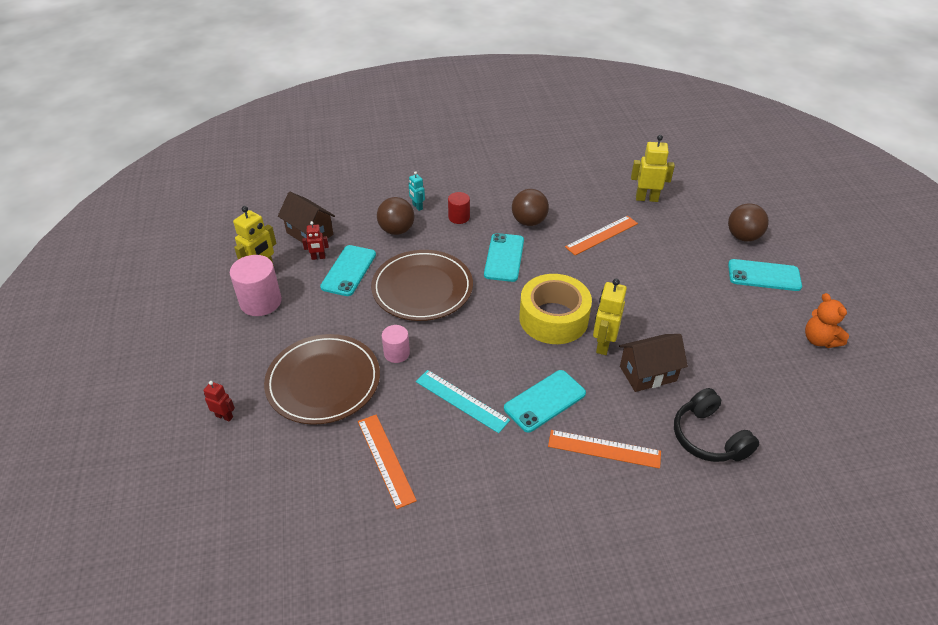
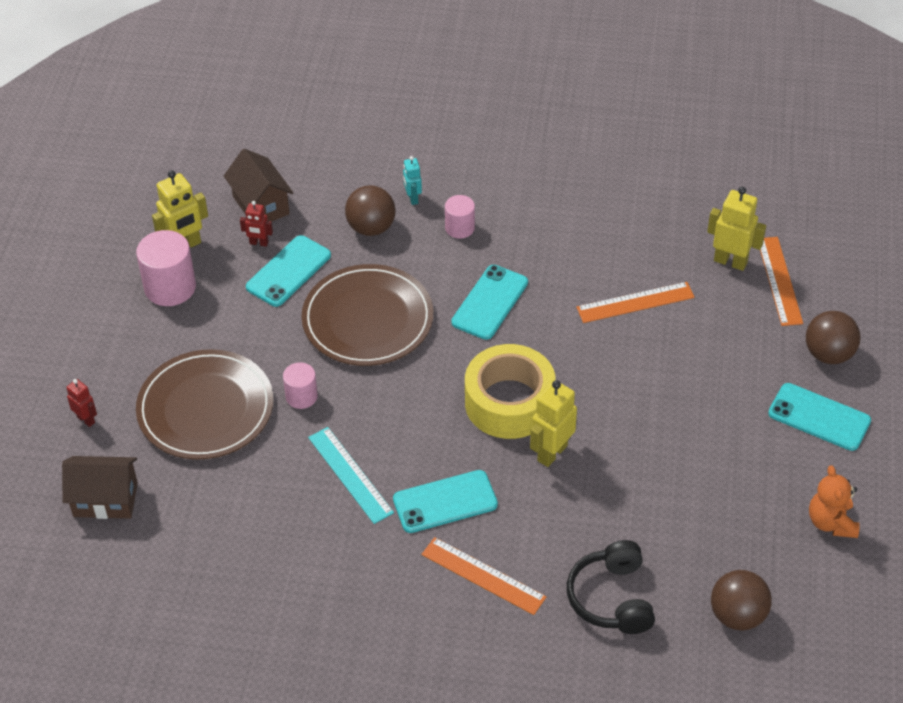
camera: 20 degrees right, 5 degrees up
orange ruler [358,415,417,509] -> orange ruler moved to [760,237,803,326]
red cylinder [448,192,470,224] -> pink cylinder [445,195,475,239]
brown ball [512,189,549,226] -> brown ball moved to [711,570,772,631]
brown house [619,334,688,392] -> brown house moved to [62,456,138,519]

